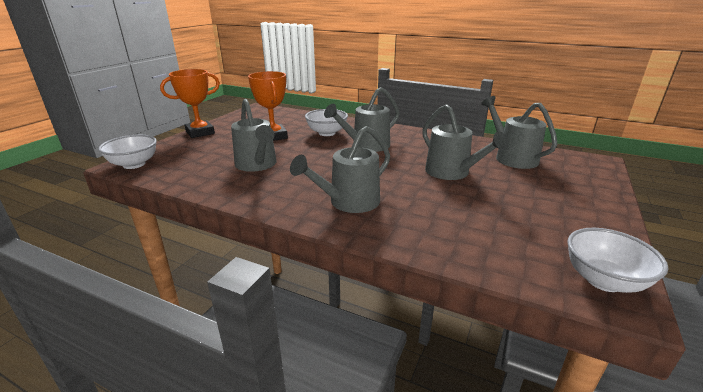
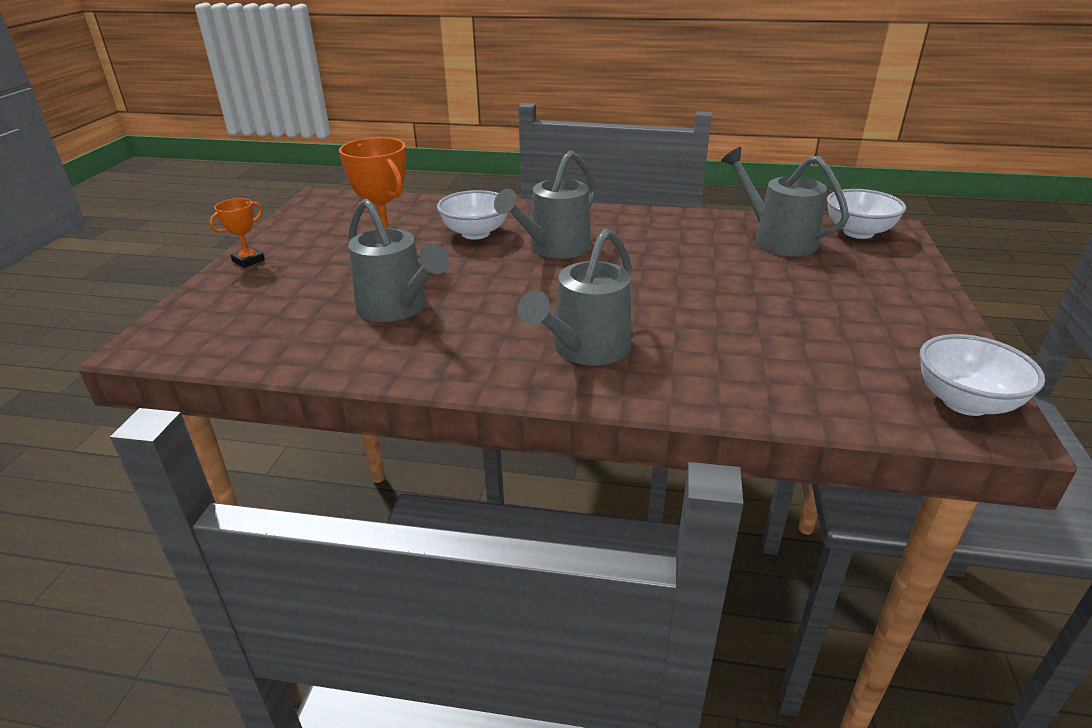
camera: 15 degrees left, 5 degrees up
white bowl [98,135,157,169] -> white bowl moved to [827,189,906,239]
orange trophy [160,69,220,138] -> orange trophy [209,198,265,268], size x0.55
grey watering can [422,104,509,180] -> none

